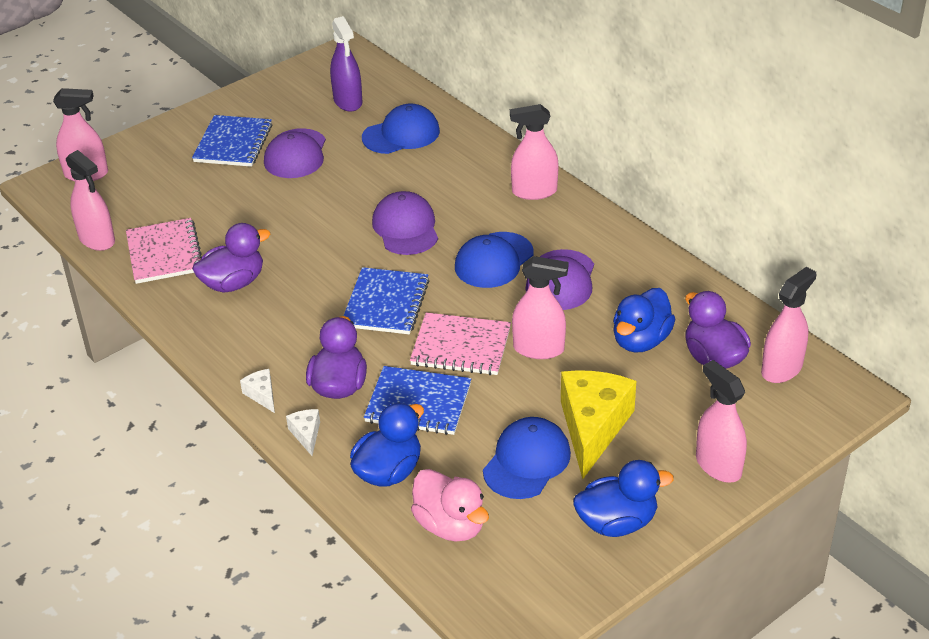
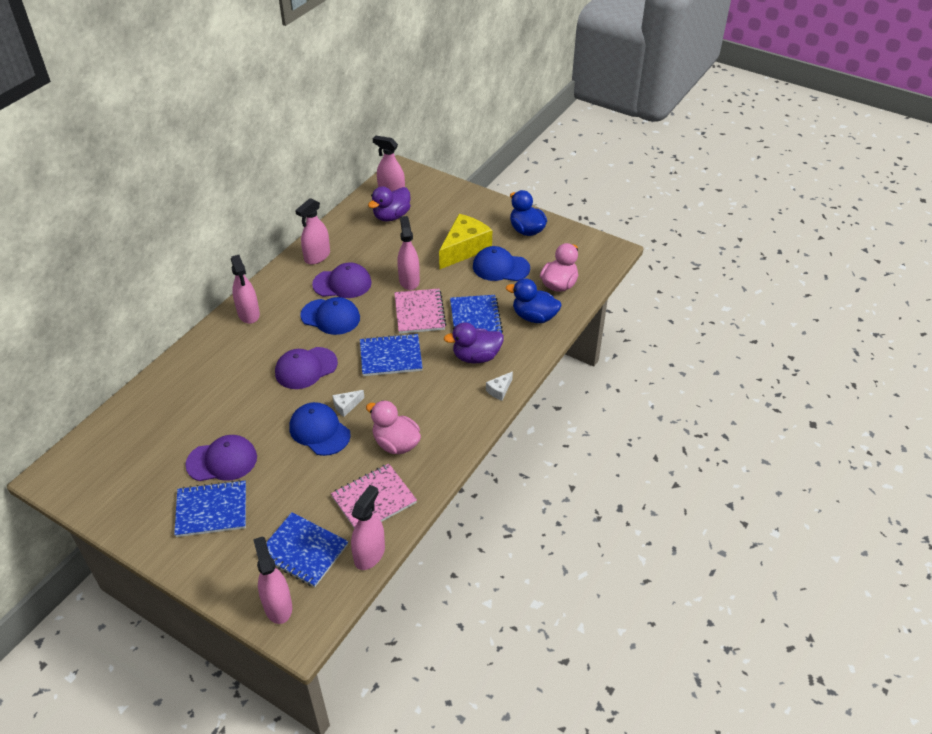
camera: 110 degrees left, 5 degrees up
purple duck [192,223,270,293] -> pink duck [366,400,421,454]
white cheese [286,409,320,456] -> white cheese moved to [332,390,364,417]
purple spray bottle [330,16,362,112] -> none
blue cap [362,103,440,154] -> blue cap moved to [289,402,351,456]
yellow cheese [561,370,636,479] -> yellow cheese turned 135 degrees clockwise [439,214,492,270]
blue duck [613,288,676,353] -> none
pink spray bottle [696,360,747,483] -> pink spray bottle moved to [295,198,330,265]
none -> blue notebook [266,512,348,587]

